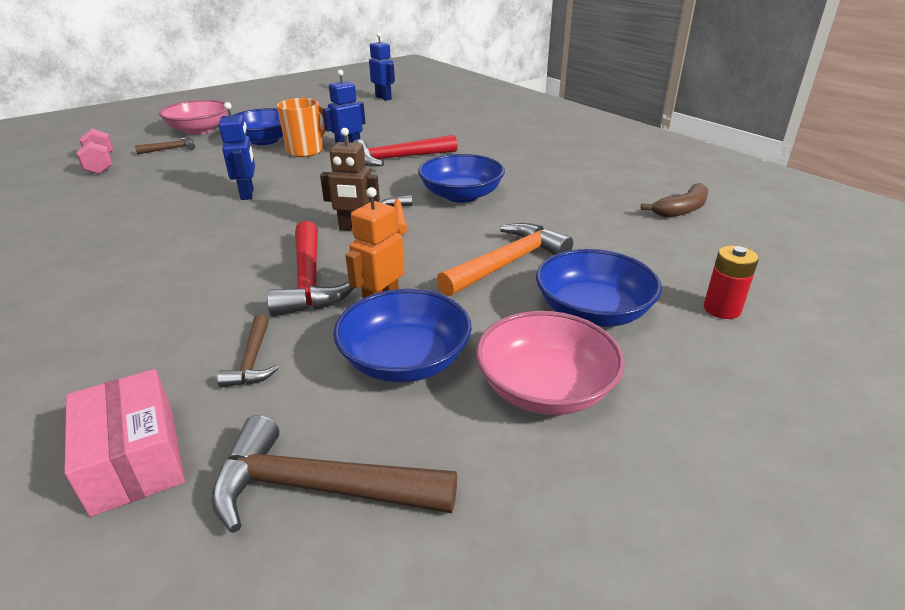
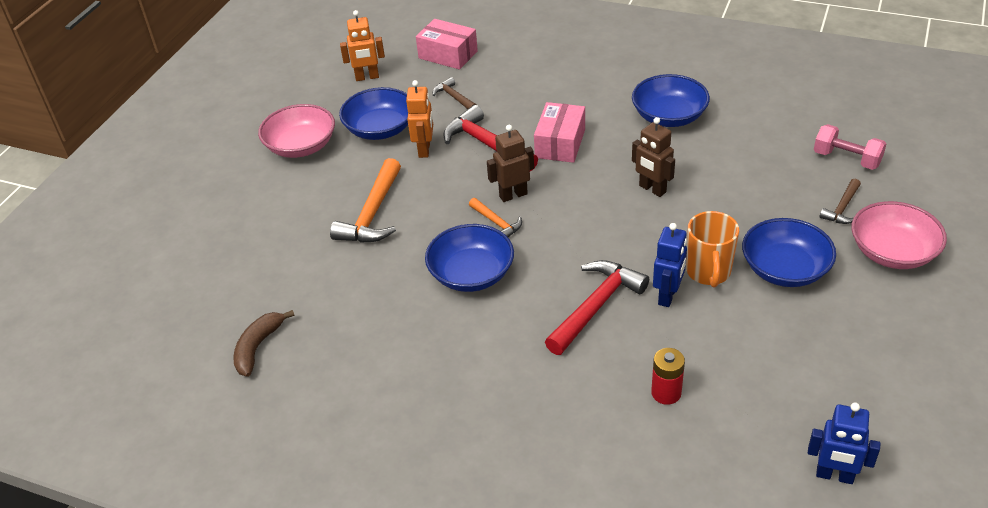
camera: 150 degrees right, 10 degrees up
brown hammer [211,415,457,533] -> orange robot [340,10,385,81]
blue robot [219,102,255,200] -> brown robot [632,117,675,197]
blue bowl [536,249,662,327] -> blue bowl moved to [632,74,710,127]
red battery [704,245,759,319] -> red battery moved to [651,348,685,405]
none -> pink box [534,102,585,163]

